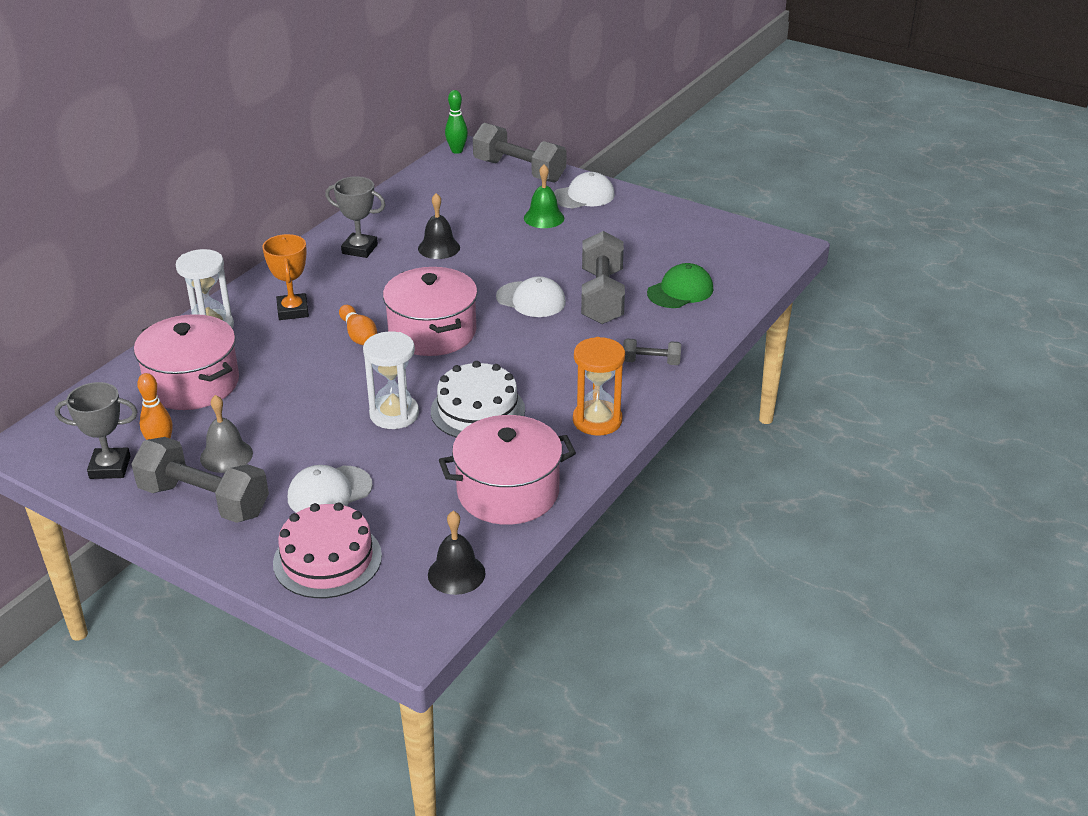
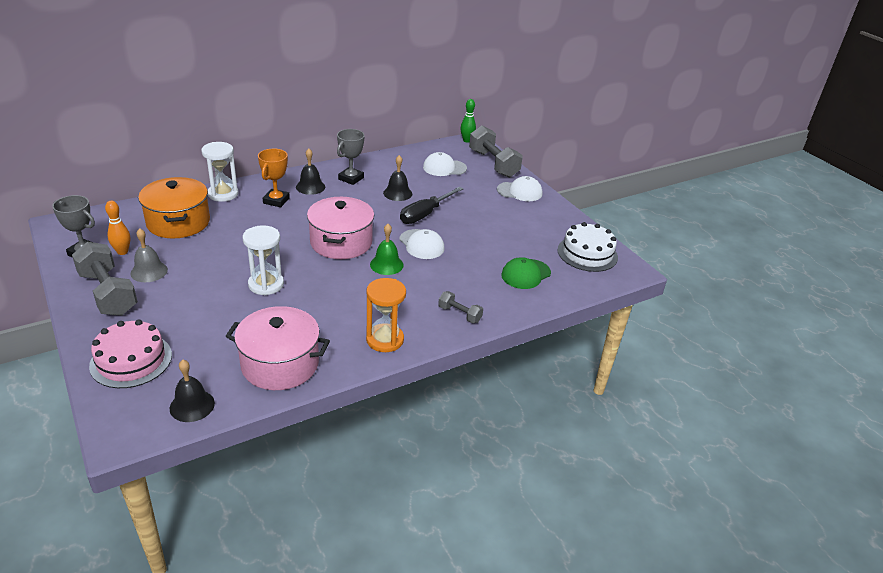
camera: 25 degrees right, 0 degrees up
pink pot [134,314,239,410] -> orange pot [138,177,210,239]
white cap [288,465,373,513] -> white cap moved to [423,152,467,176]
grey trophy [325,176,386,258] -> grey trophy turned 75 degrees clockwise [337,129,365,185]
orange bowling pin [339,305,377,345] -> none
white cake [431,361,525,437] -> white cake moved to [558,222,618,272]
green bell [524,164,564,228] -> green bell moved to [370,224,404,275]
grey dumbbell [581,231,625,324] -> none
green cap [647,263,713,308] -> green cap turned 150 degrees clockwise [501,257,551,289]
none -> black bell [296,149,325,195]
none -> black screwdriver [400,186,464,224]

